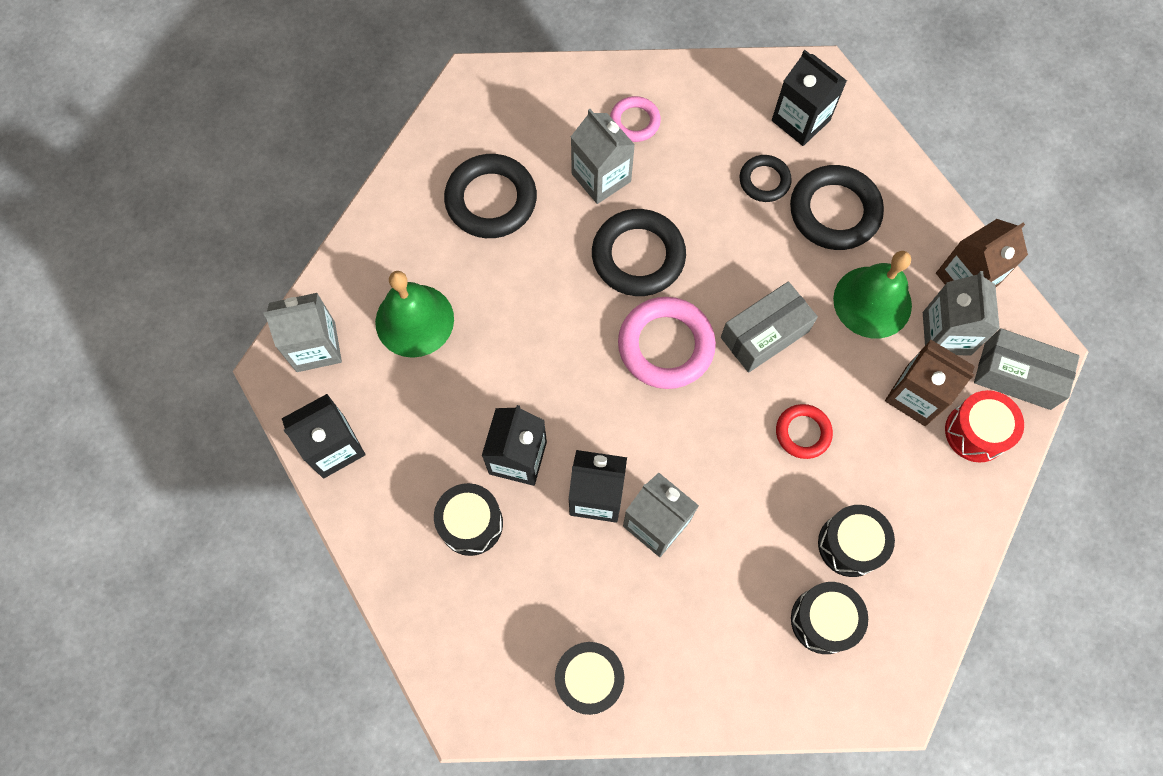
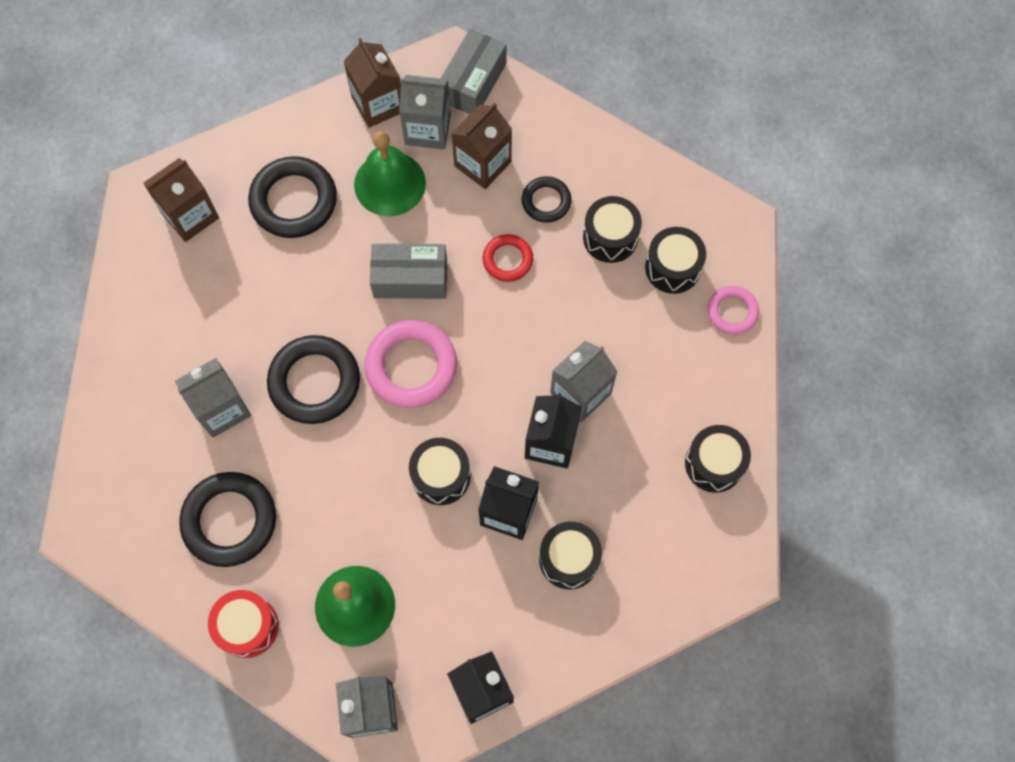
camera: 85 degrees left, 0 degrees up
pink ring [610,96,661,142] -> pink ring moved to [708,286,759,335]
grey box [721,281,818,373] -> grey box turned 60 degrees counterclockwise [370,244,447,299]
black ring [739,155,792,202] -> black ring moved to [522,176,572,223]
black carton [772,50,847,146] -> brown carton [143,158,219,242]
red drum [945,390,1024,463] -> red drum moved to [208,590,278,658]
none -> black drum [409,438,470,505]

